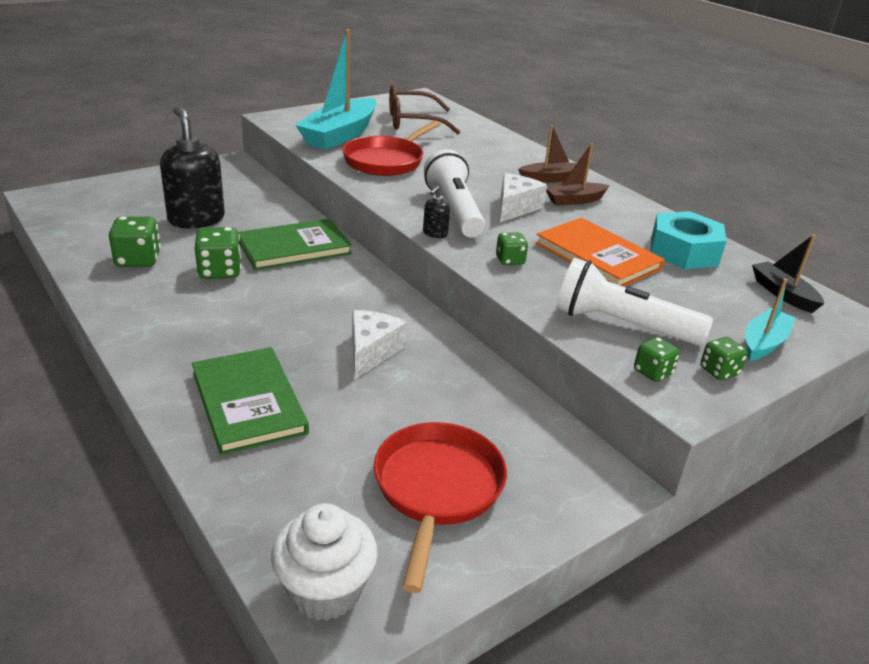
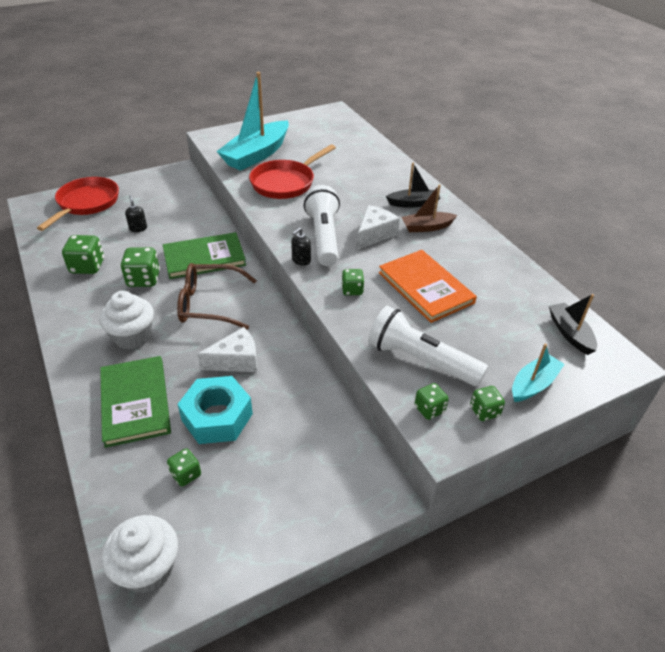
camera: 10 degrees right, 10 degrees up
black soap dispenser [160,106,225,229] -> black soap dispenser [125,195,147,232], size x0.42
white cheese [352,310,407,379] -> white cheese turned 45 degrees clockwise [197,327,257,372]
red pan [374,422,507,593] -> red pan moved to [37,177,119,231]
brown glasses [389,85,460,134] -> brown glasses moved to [177,263,257,330]
brown boat [518,125,576,183] -> black boat [386,162,440,208]
turquoise nut [651,211,726,269] -> turquoise nut moved to [177,376,253,444]
none -> white cupcake [99,291,154,349]
none -> green dice [167,448,201,487]

